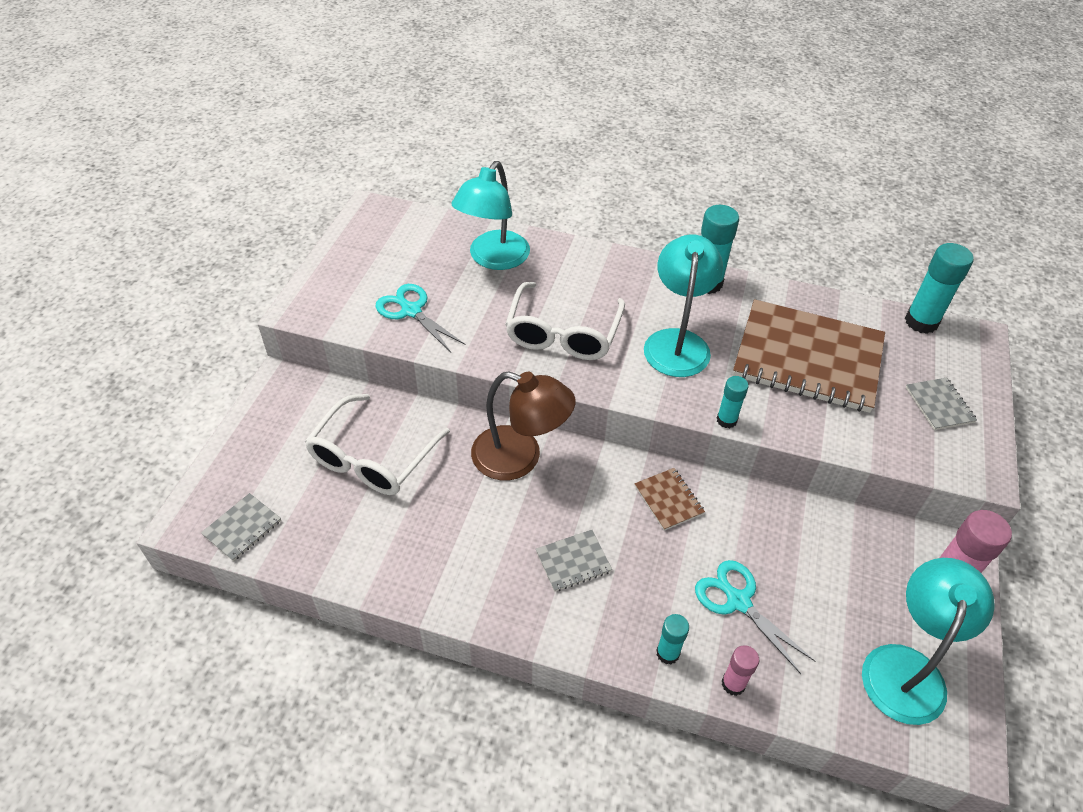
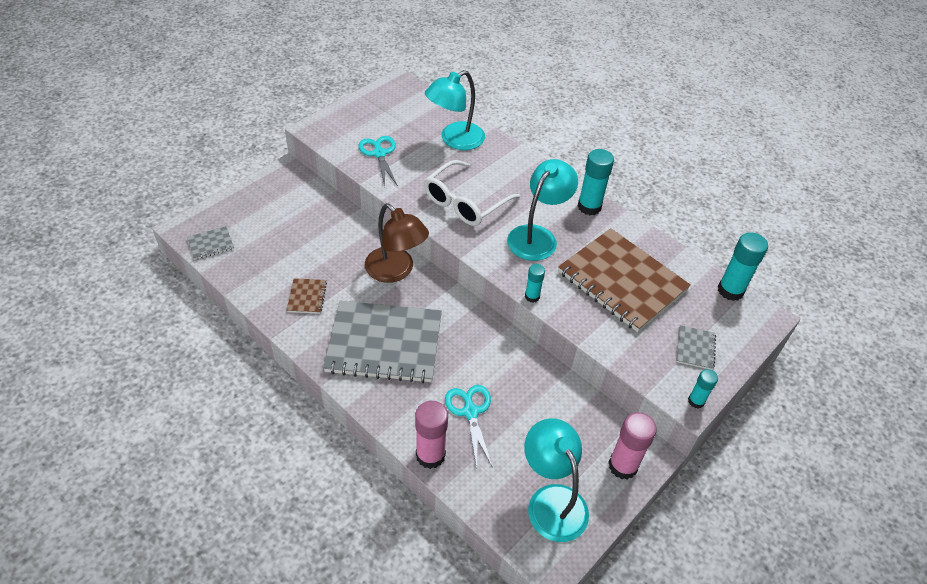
camera: 25 degrees right, 0 degrees up
white glasses [305,394,450,495] -> none
grey notebook [536,529,612,592] -> grey notebook [323,301,442,383], size x2.44
brown notebook [635,468,705,531] -> brown notebook moved to [287,278,327,314]
turquoise glue stick [656,614,689,665] -> turquoise glue stick moved to [688,369,718,409]
pink glue stick [722,645,759,696] -> pink glue stick [415,401,448,469], size x1.75
turquoise lamp [862,558,995,725] -> turquoise lamp turned 75 degrees counterclockwise [524,418,589,542]

